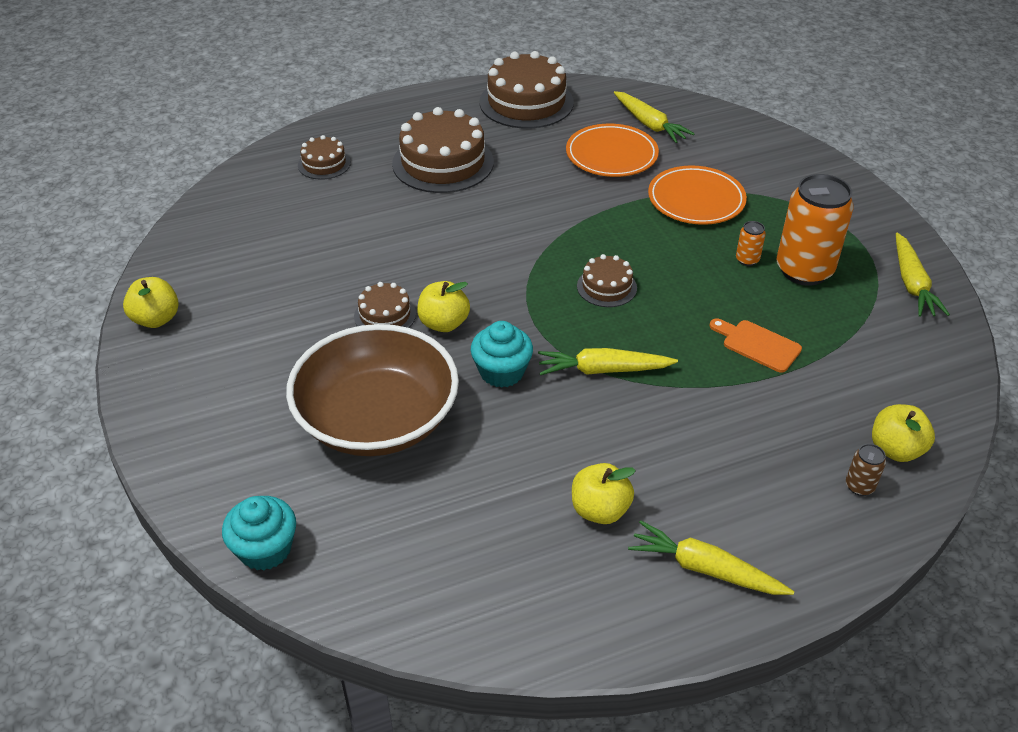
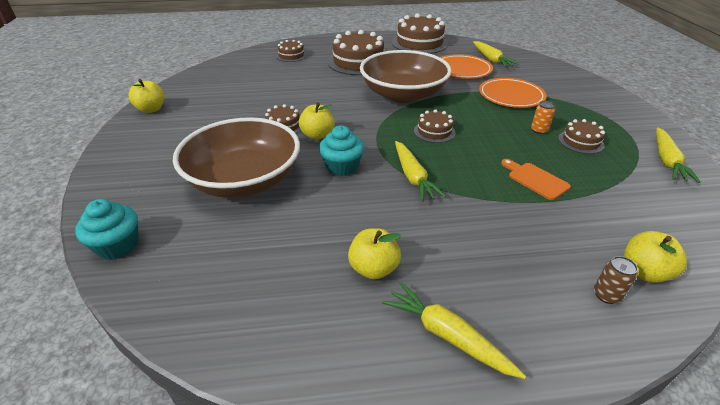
camera: 15 degrees right, 5 degrees down
yellow carrot [538,348,678,375] -> yellow carrot turned 120 degrees counterclockwise [395,141,446,202]
orange can [777,174,854,286] -> brown cake [558,119,605,154]
none -> brown bowl [360,50,452,103]

